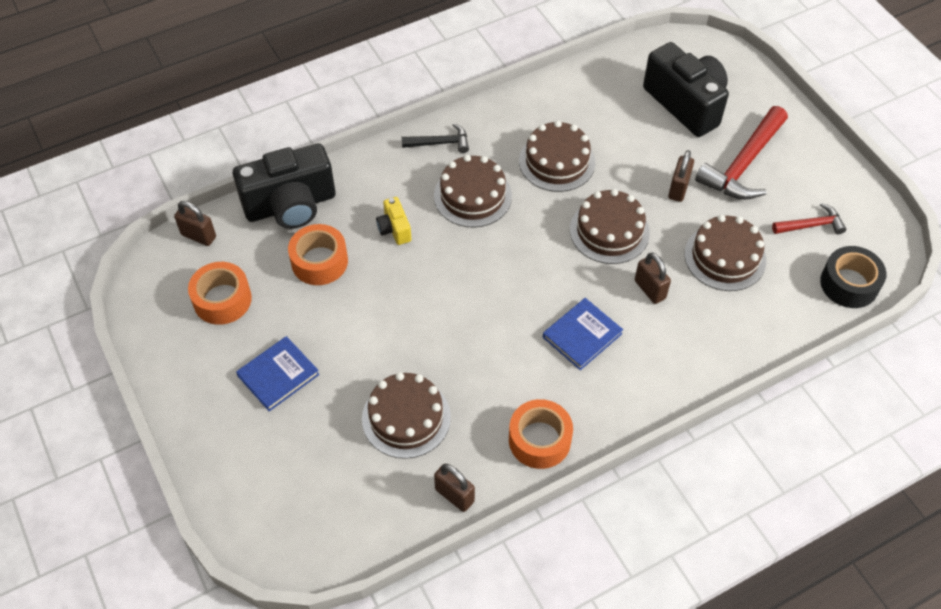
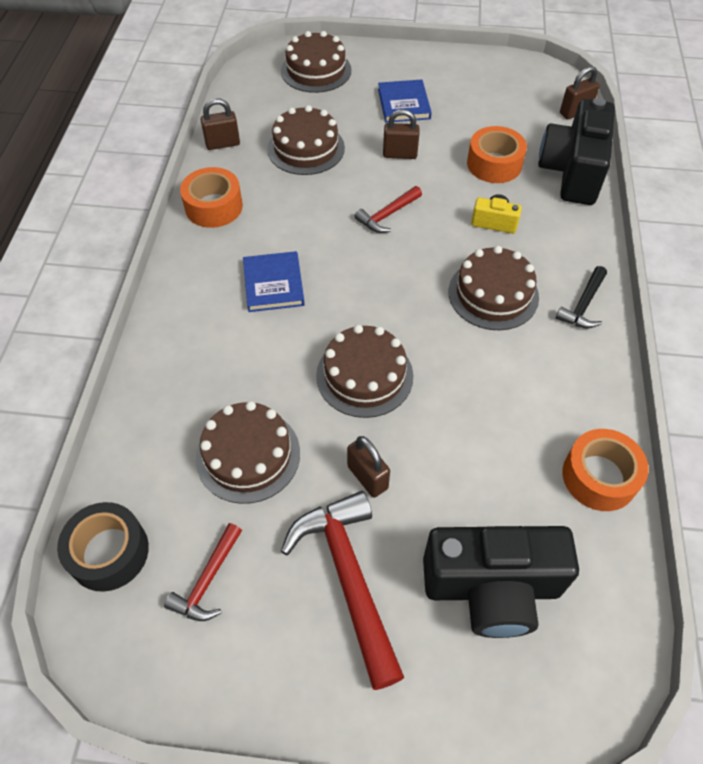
camera: 125 degrees right, 0 degrees up
orange tape [188,262,252,325] -> orange tape moved to [562,429,649,511]
brown cake [519,121,595,192] -> brown cake moved to [281,31,351,93]
brown padlock [635,253,671,304] -> brown padlock moved to [383,109,420,159]
none -> red hammer [354,186,422,233]

